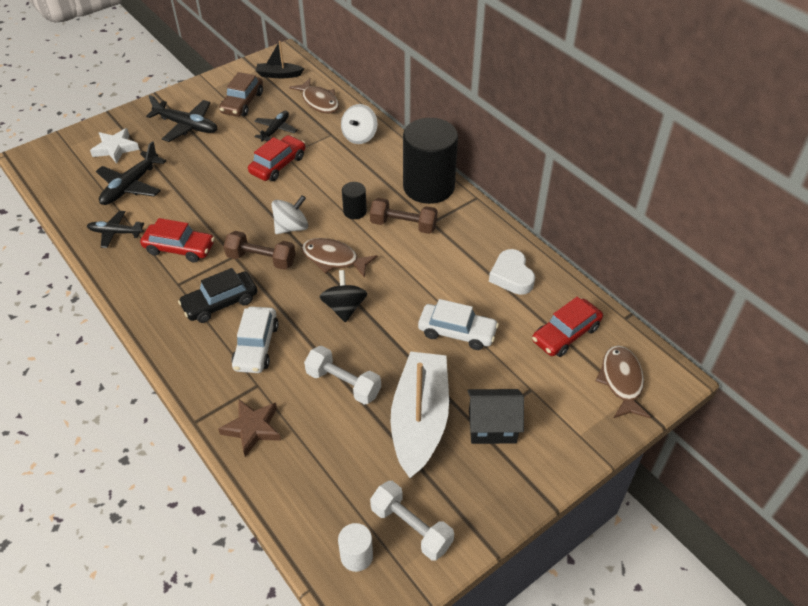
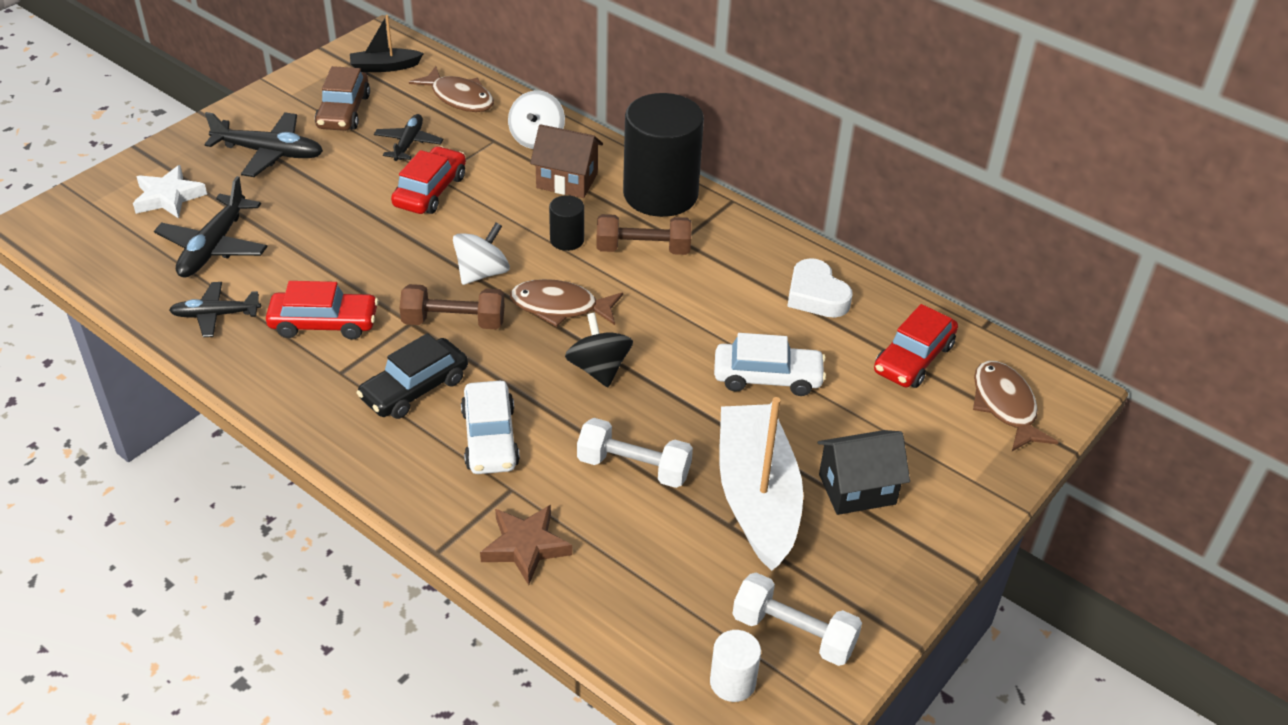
camera: 15 degrees left, 5 degrees down
none -> brown house [530,124,603,198]

